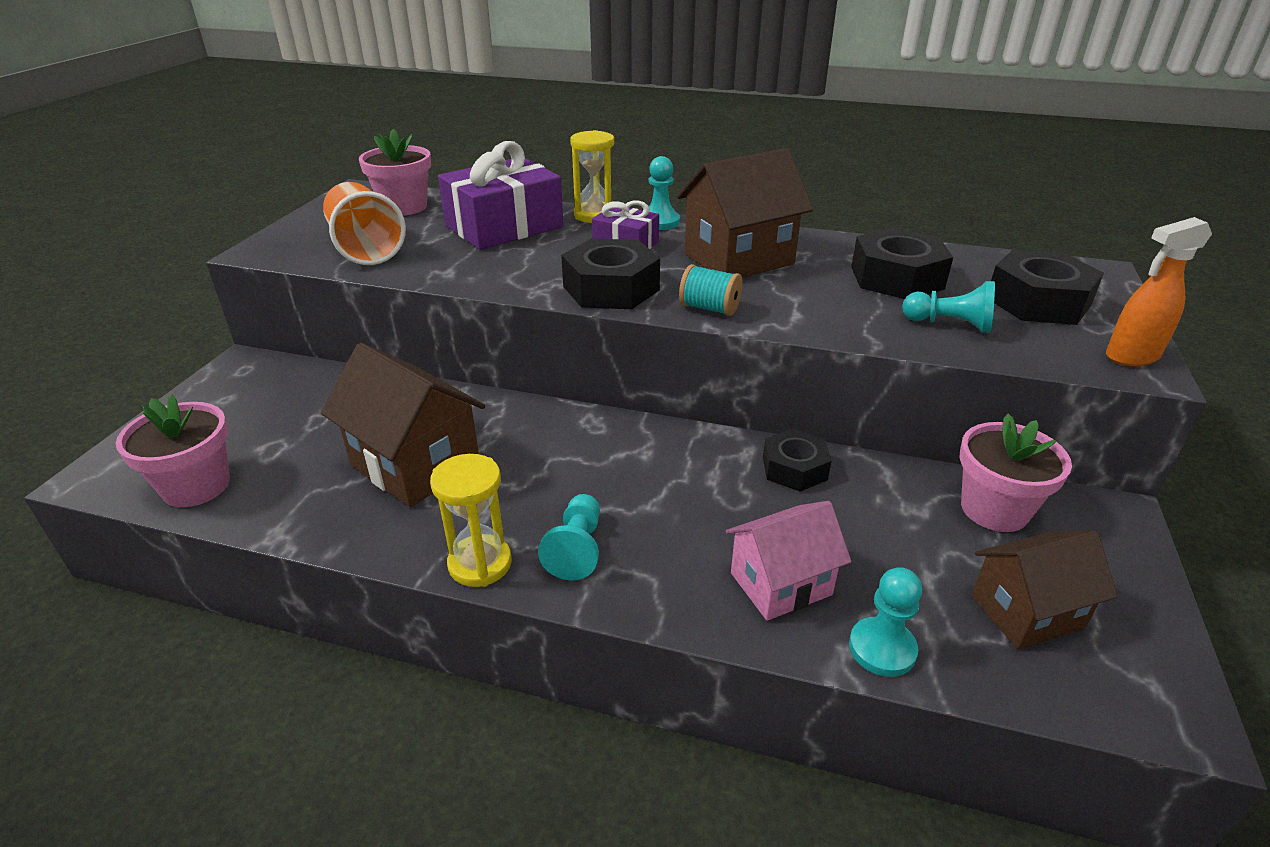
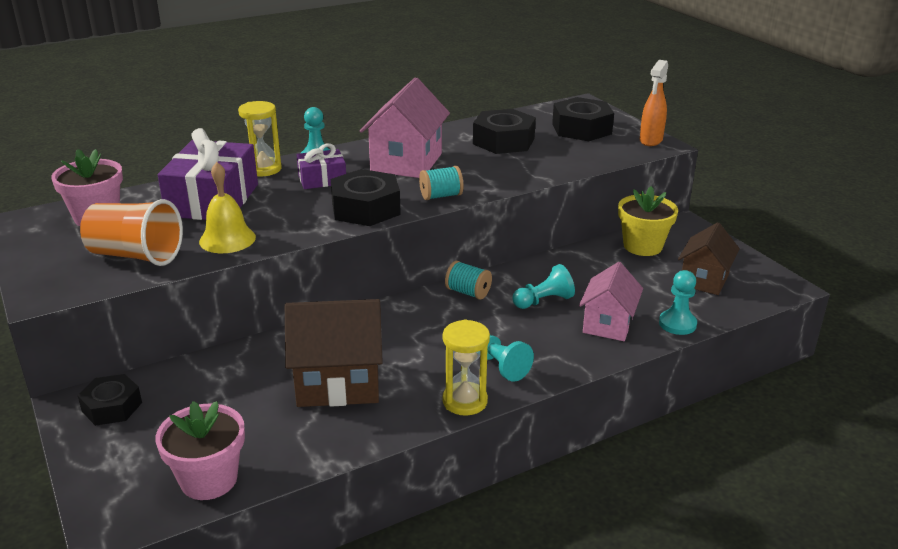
camera: 45 degrees left, 5 degrees down
brown house [677,148,813,278] -> pink house [360,78,450,178]
black nut [763,428,831,492] -> black nut moved to [78,374,142,426]
turquoise pawn [902,281,995,333] -> turquoise pawn moved to [512,264,575,309]
pink flower pot [960,414,1072,532] -> yellow flower pot [618,186,678,256]
none -> yellow bell [199,162,256,253]
none -> turquoise spool [445,261,492,300]

